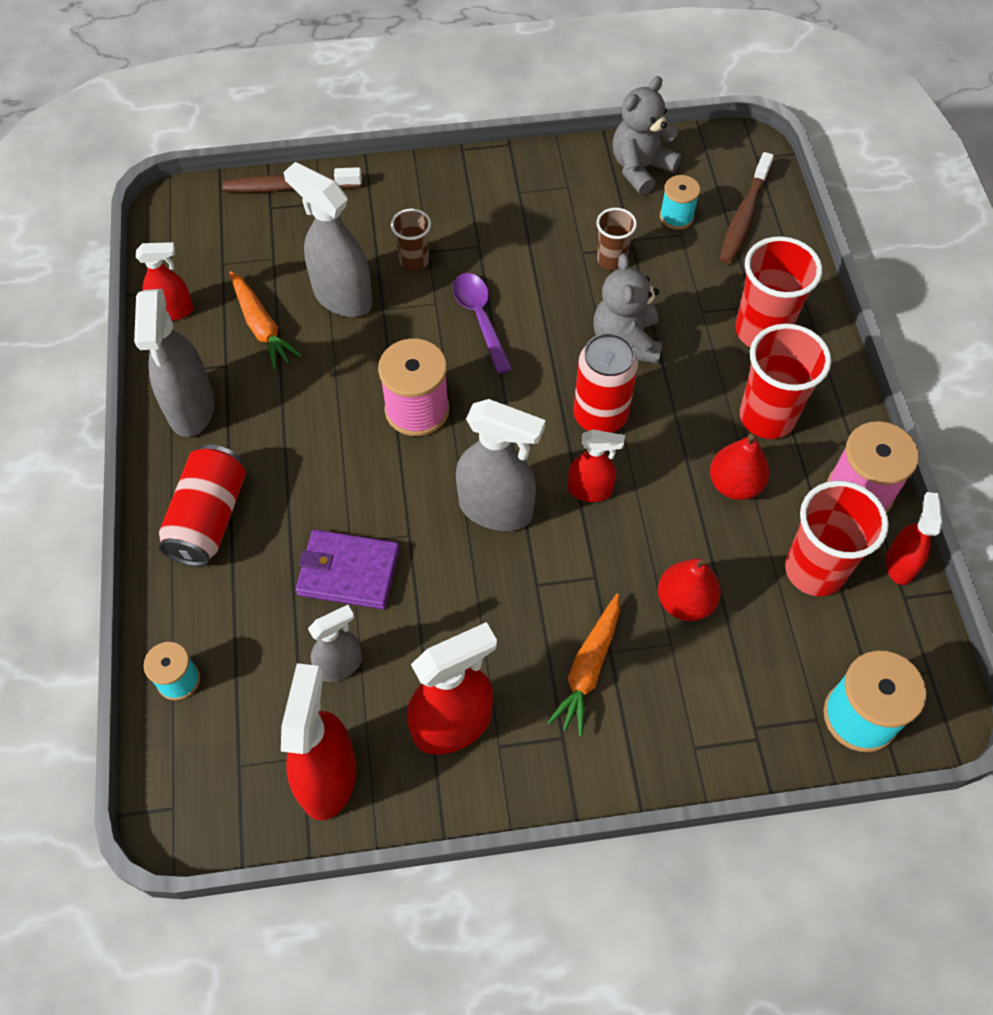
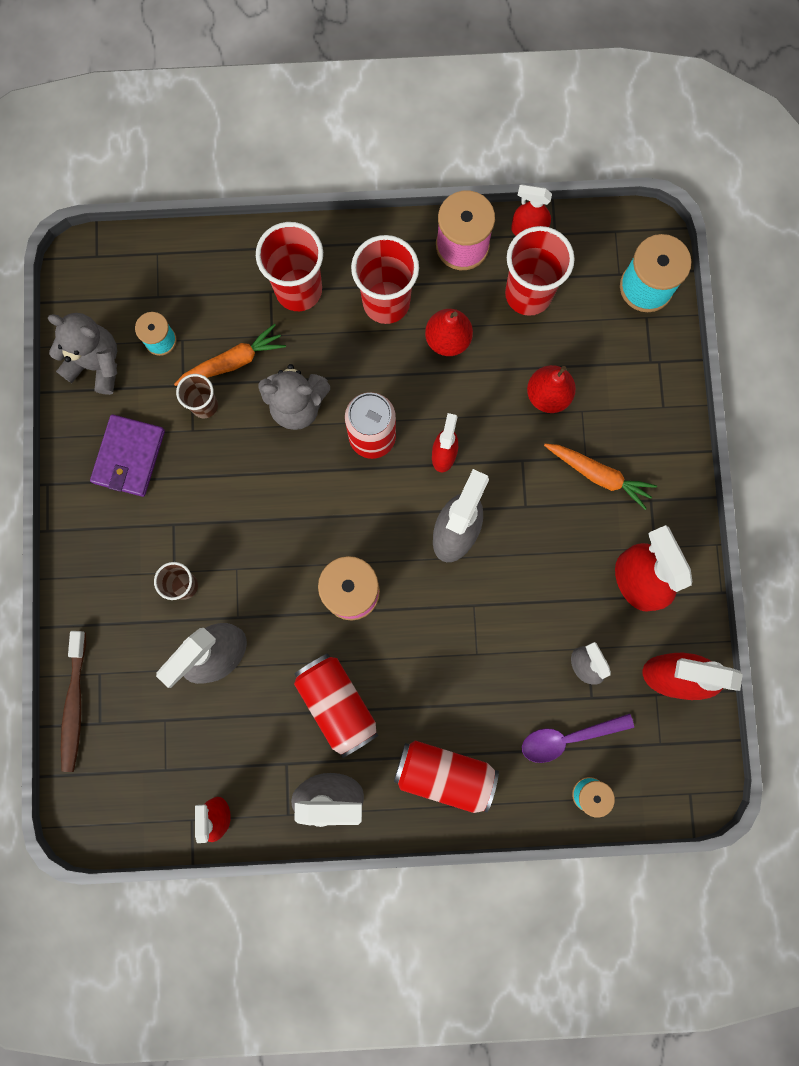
camera: 85 degrees left, 20 degrees up
orange carrot [230,271,302,370] -> orange carrot moved to [174,324,286,386]
purple wallet [296,530,400,609] -> purple wallet moved to [90,414,165,497]
purple spoon [453,273,512,374] -> purple spoon moved to [522,714,634,763]
grey teddy bear [613,76,681,195] -> grey teddy bear turned 150 degrees clockwise [48,313,117,395]
brown toothbrush [720,152,774,264] -> none
none -> red can [294,653,379,758]

